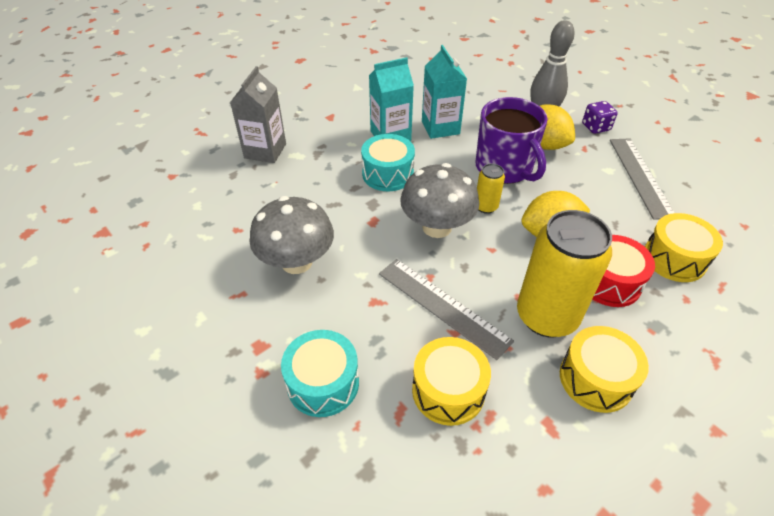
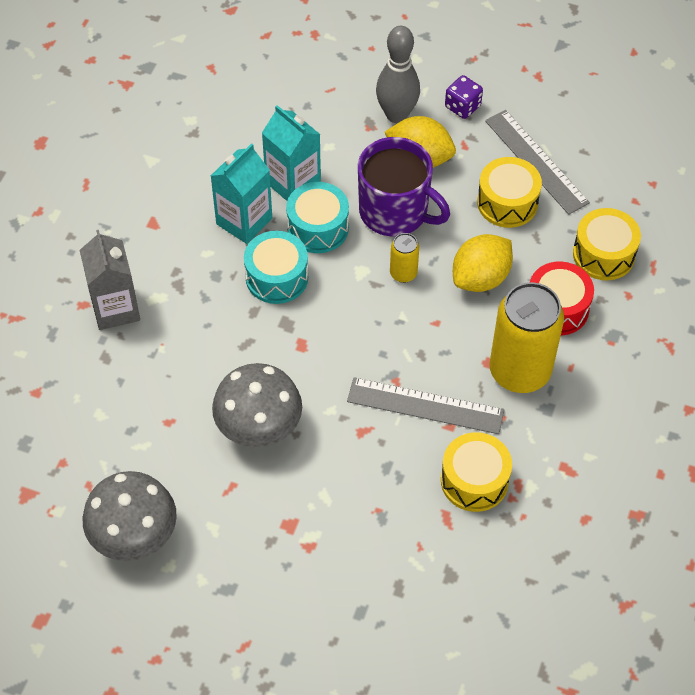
camera: 30 degrees left, 10 degrees up
turquoise drum [281,330,359,417] -> turquoise drum moved to [286,182,349,253]
grey mushroom [400,163,479,238] -> grey mushroom moved to [83,471,177,561]
yellow drum [560,326,649,413] -> yellow drum moved to [477,157,542,228]

